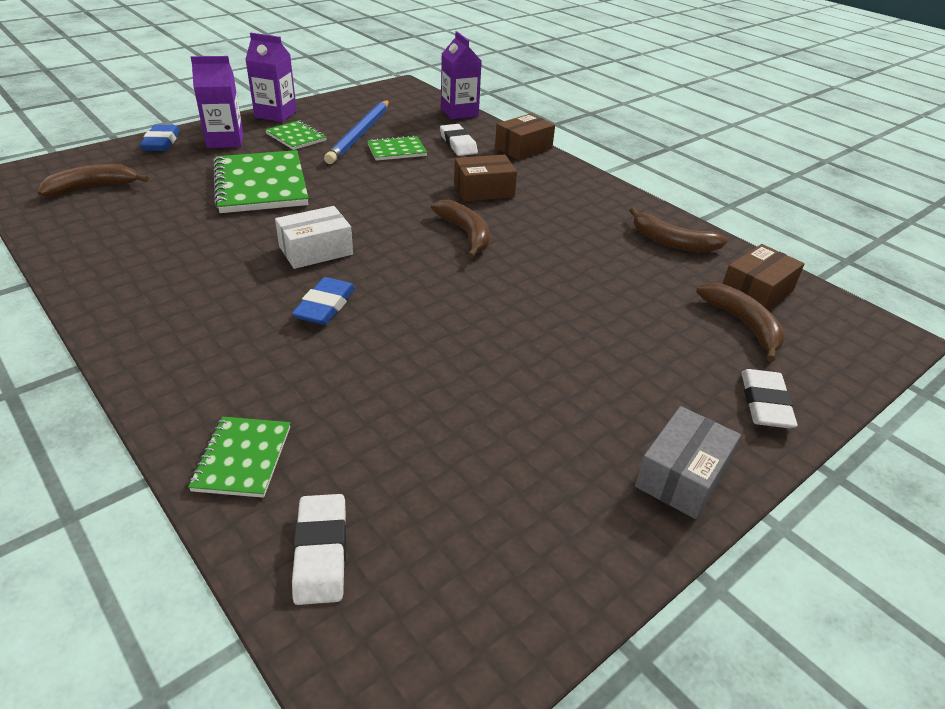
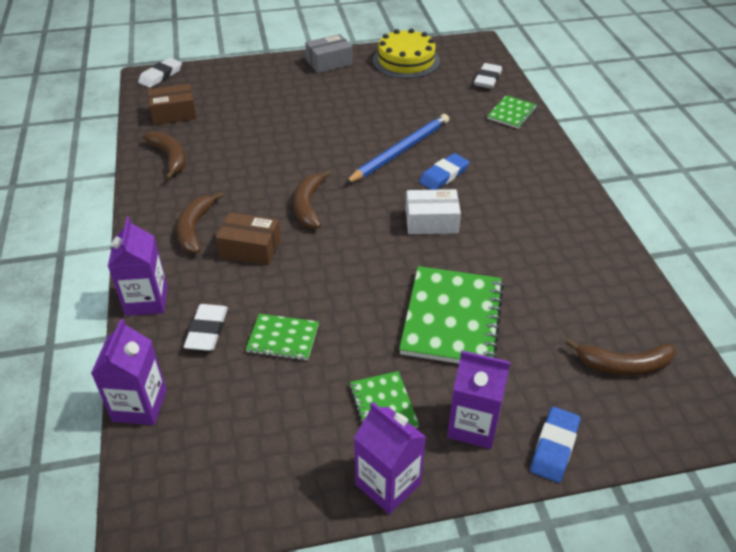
camera: 150 degrees left, 5 degrees up
blue pencil [324,100,389,164] -> blue pencil moved to [345,114,449,184]
brown box [495,113,555,160] -> purple carton [108,217,168,316]
brown banana [696,283,785,362] -> brown banana moved to [177,192,223,253]
white eraser [741,369,797,428] -> white eraser moved to [138,58,182,88]
none -> yellow cake [373,28,440,78]

